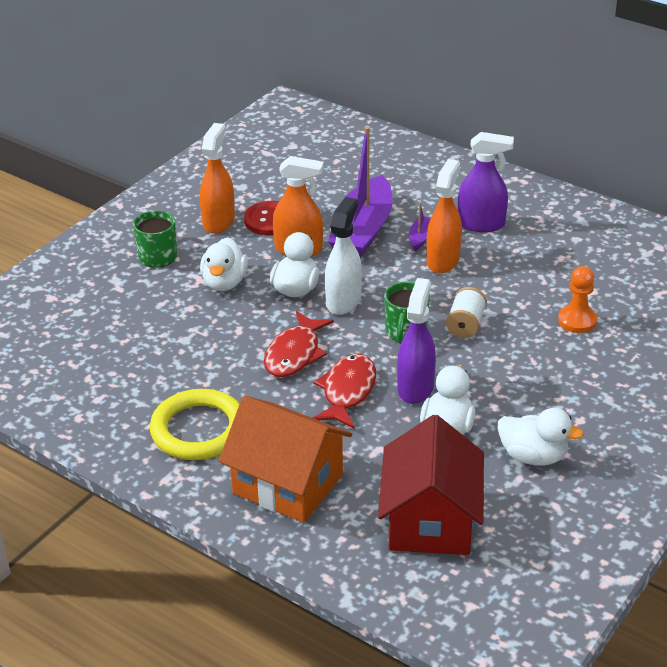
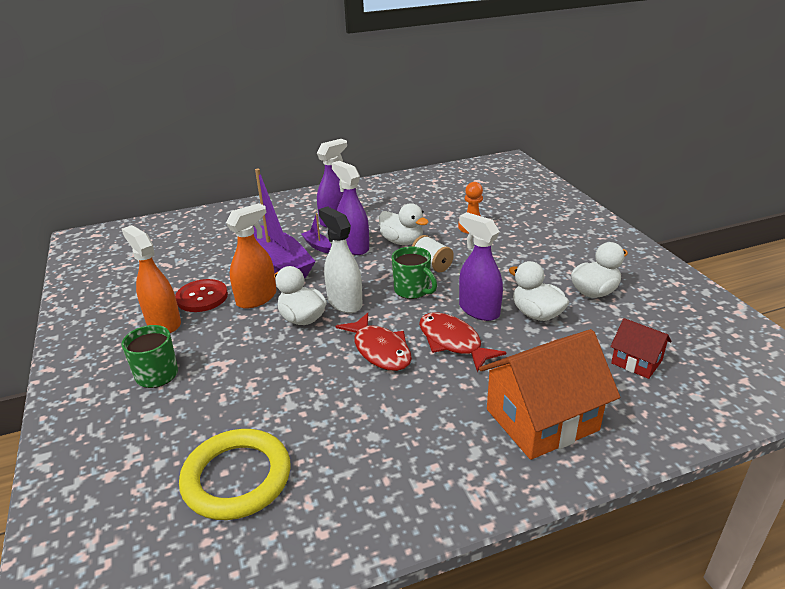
camera: 55 degrees left, 5 degrees down
yellow ring [150,389,240,460] -> yellow ring moved to [179,429,290,520]
white duck [200,237,248,291] -> white duck moved to [379,203,429,245]
red house [378,415,484,555] -> red house [610,318,672,379], size x0.51
orange spray bottle [426,159,462,273] -> purple spray bottle [331,161,369,255]

